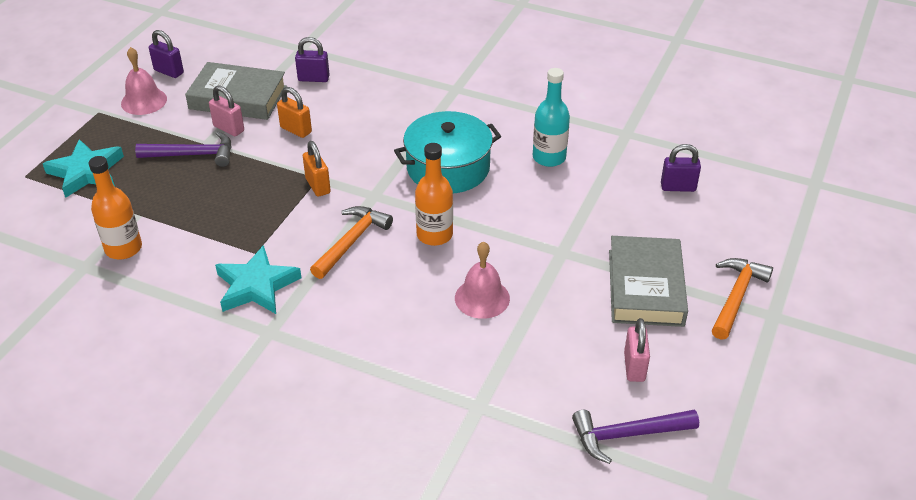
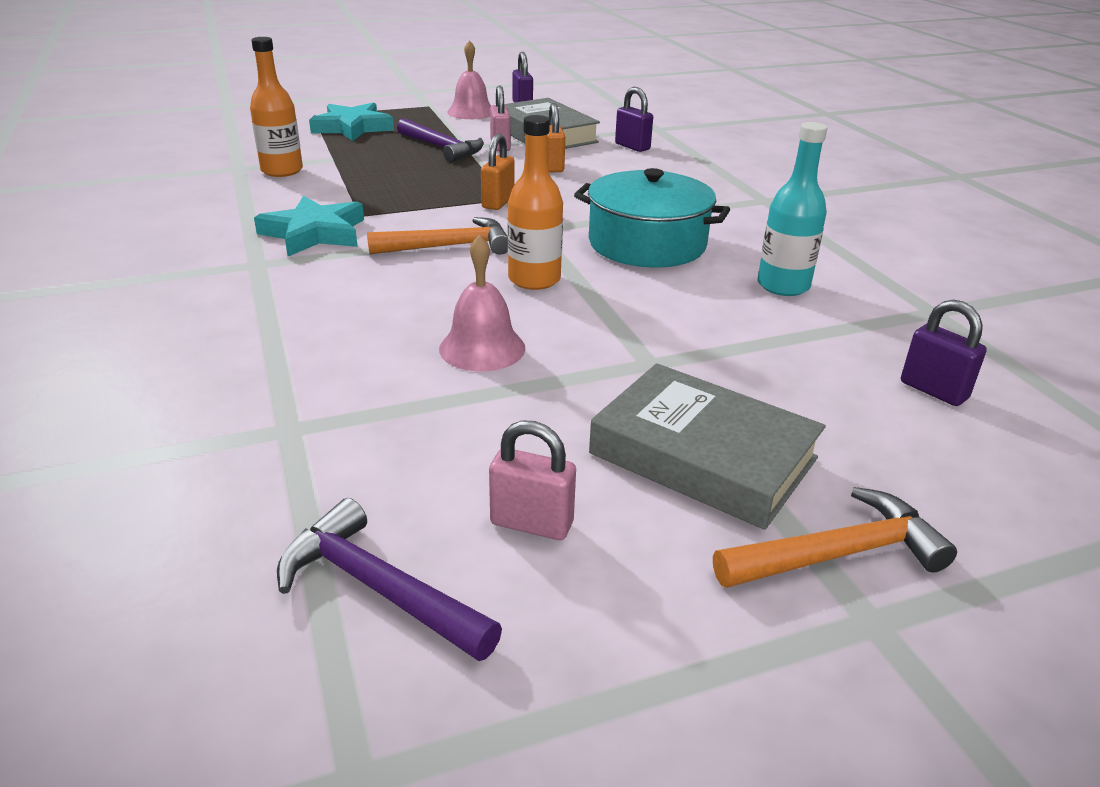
camera: 45 degrees right, 10 degrees down
grey book [609,236,688,327] -> grey book turned 75 degrees clockwise [589,363,826,530]
pink padlock [624,318,650,382] -> pink padlock turned 60 degrees clockwise [489,420,576,540]

